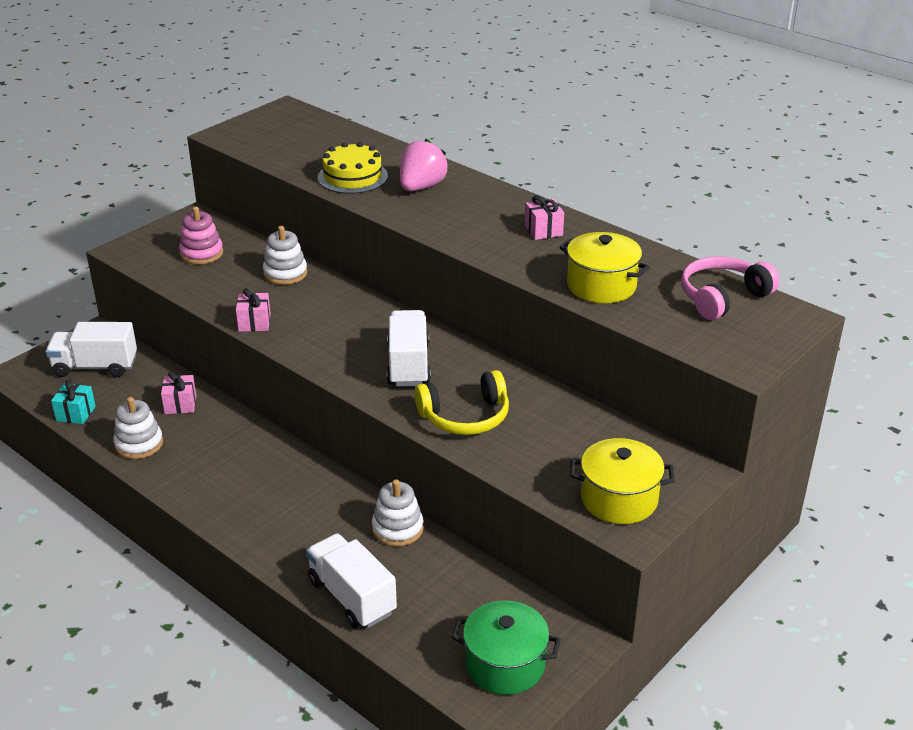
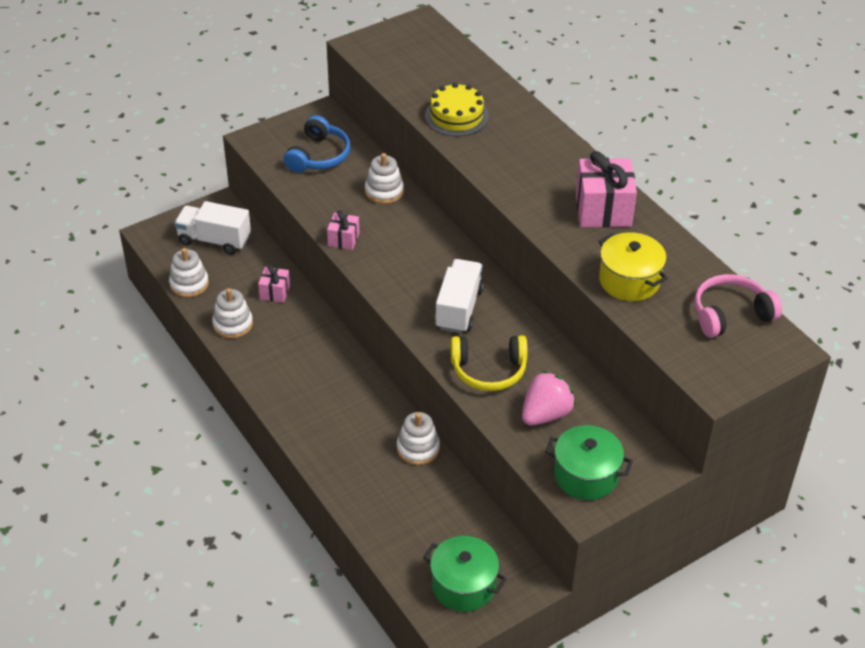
camera: 15 degrees right, 10 degrees up
turquoise gift [51,380,96,424] -> white stacking toy [169,248,209,297]
pink stacking toy [179,207,223,264] -> blue headphones [284,115,350,172]
white truck [306,533,397,629] -> none
pink strawberry [400,139,449,191] -> pink strawberry moved to [522,371,576,426]
pink gift [525,195,564,240] -> pink gift [576,151,637,227], size x1.90
yellow pot [571,438,675,524] -> green pot [545,425,633,500]

